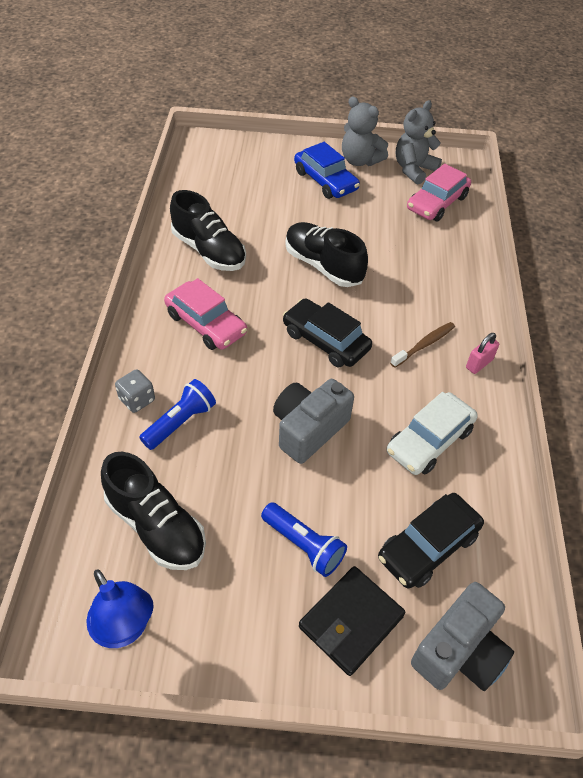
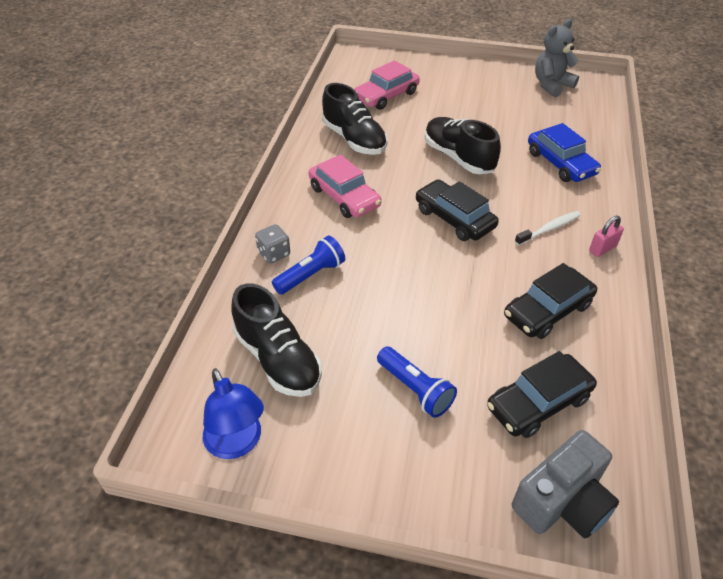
camera: 10 degrees right, 5 degrees down
grey camera [273,379,354,464] -> none
blue car [294,142,360,199] -> blue car moved to [528,123,601,182]
black wallet [299,566,405,676] -> none
grey teddy bear [342,97,388,166] -> none
white car [387,392,478,475] -> black car [504,263,597,339]
brown toothbrush [390,322,455,368] -> white toothbrush [515,211,581,246]
pink car [407,164,471,221] -> pink car moved to [354,60,420,110]

